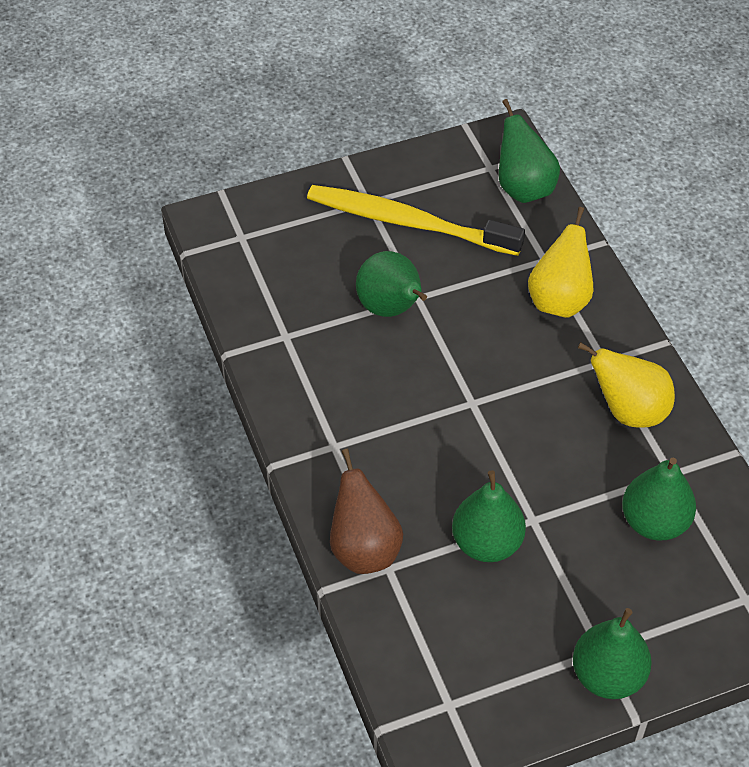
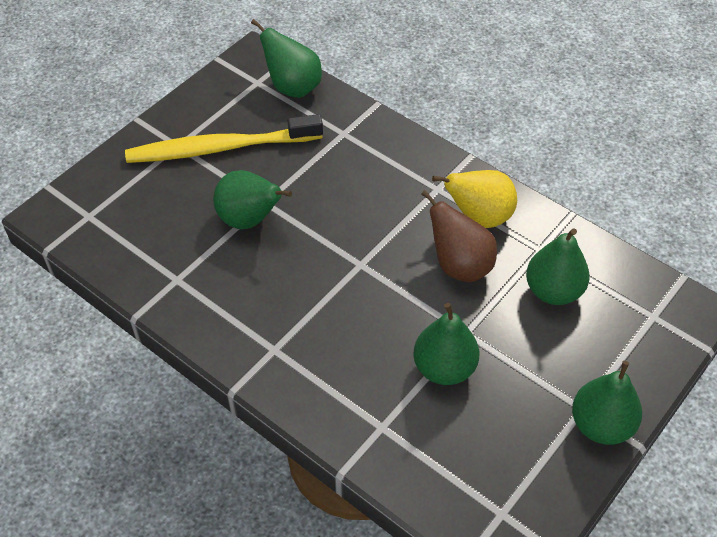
camera: 30 degrees left, 0 degrees up
brown pear [330,449,403,574] -> brown pear moved to [421,190,497,282]
yellow pear [528,207,593,318] -> none

